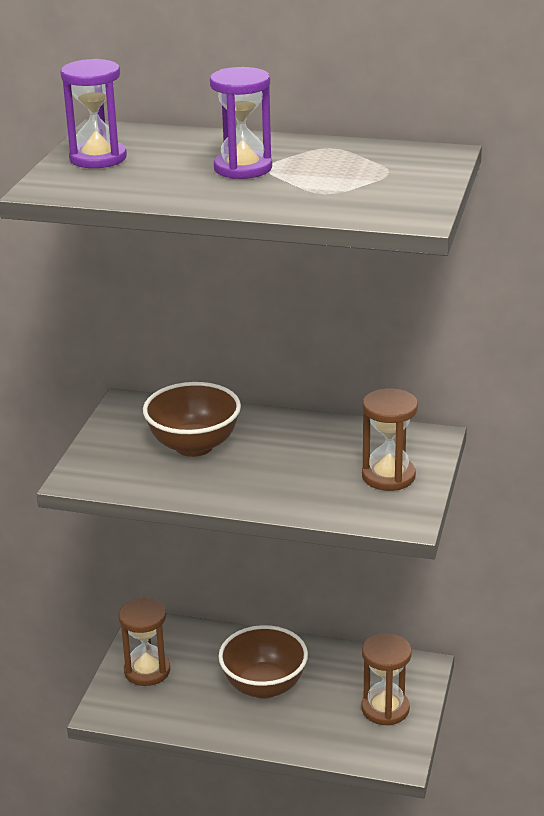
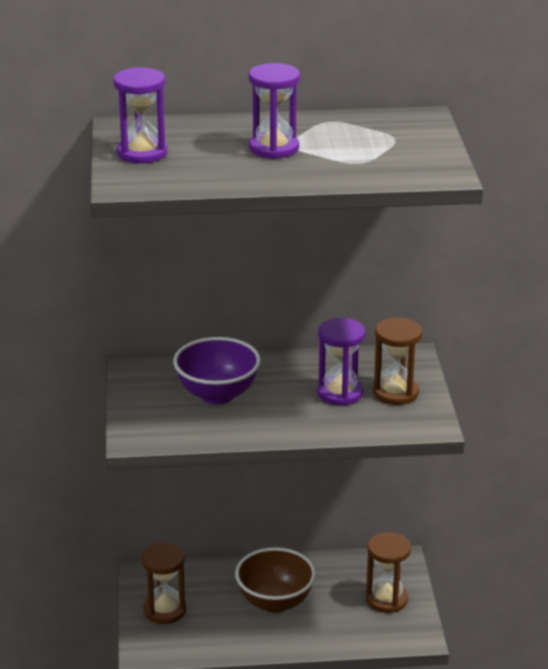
camera: 20 degrees left, 0 degrees up
brown bowl [143,382,241,457] -> purple bowl [173,337,261,404]
none -> purple hourglass [317,318,365,406]

